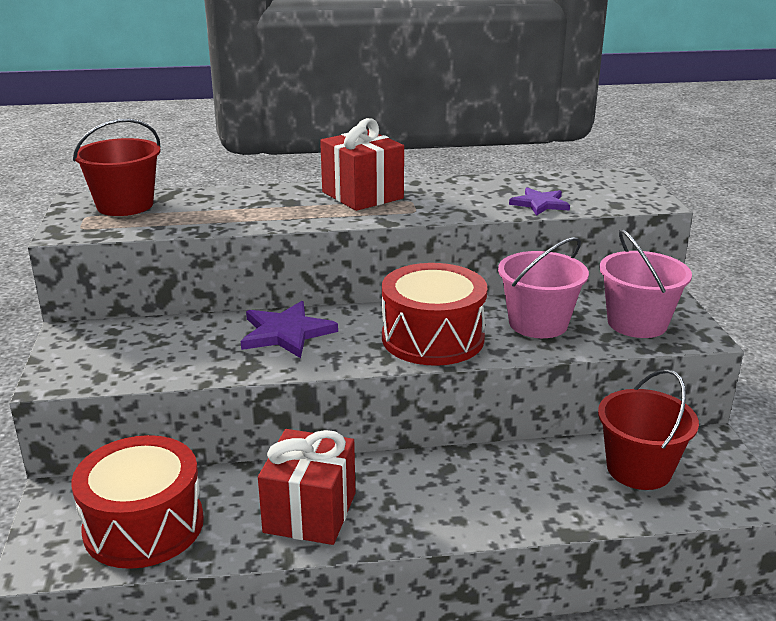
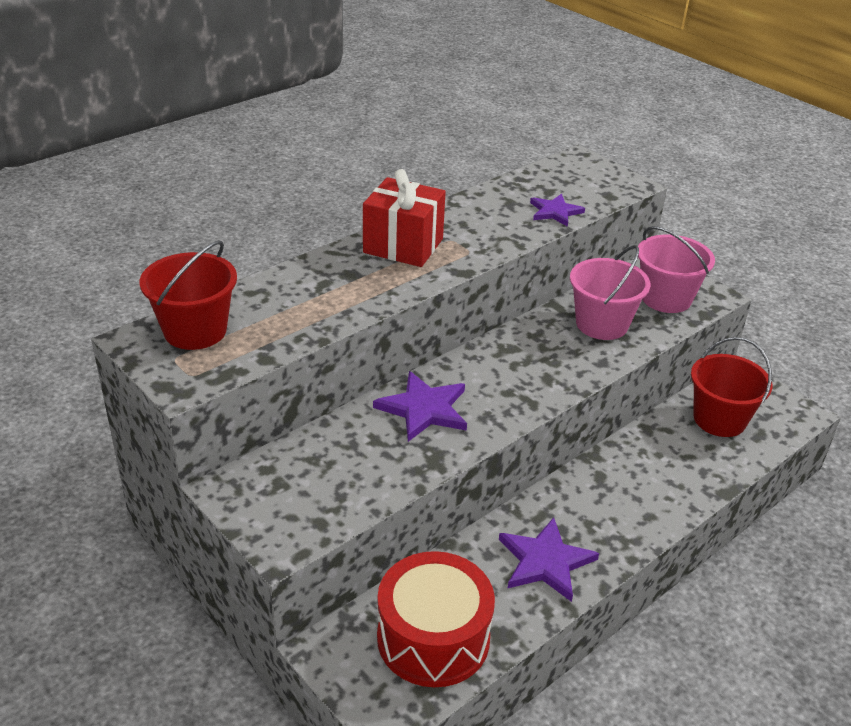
camera: 35 degrees left, 10 degrees up
red gift [258,429,355,545] -> purple star [499,517,599,602]
red drum [382,263,487,366] -> none

